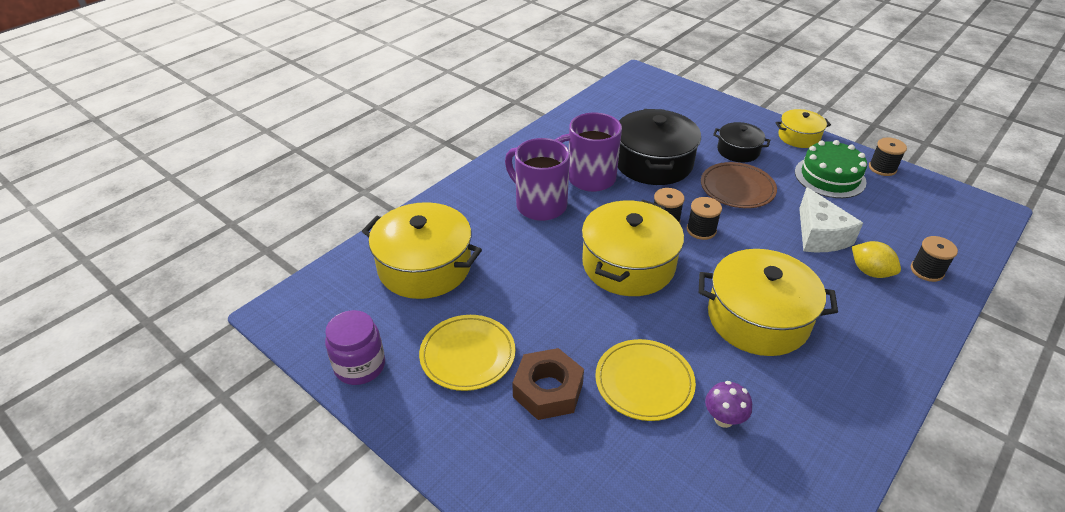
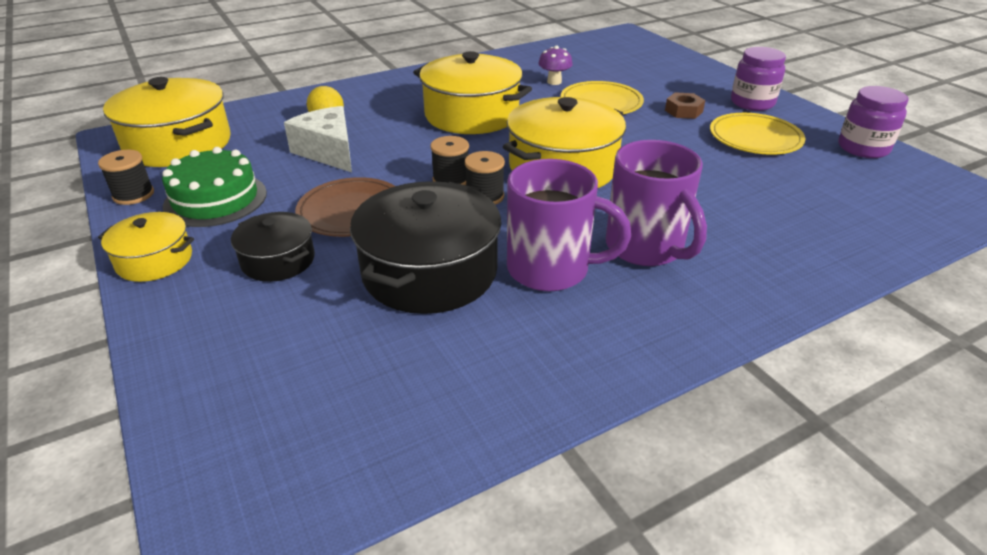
camera: 160 degrees left, 5 degrees down
yellow pot [362,202,482,299] -> yellow pot moved to [103,77,230,167]
brown nut [512,348,584,420] -> brown nut [665,92,705,119], size x0.61
white cheese [799,187,863,252] -> white cheese turned 45 degrees counterclockwise [284,106,352,172]
black spool [911,236,958,282] -> none
none -> purple jar [731,47,786,111]

